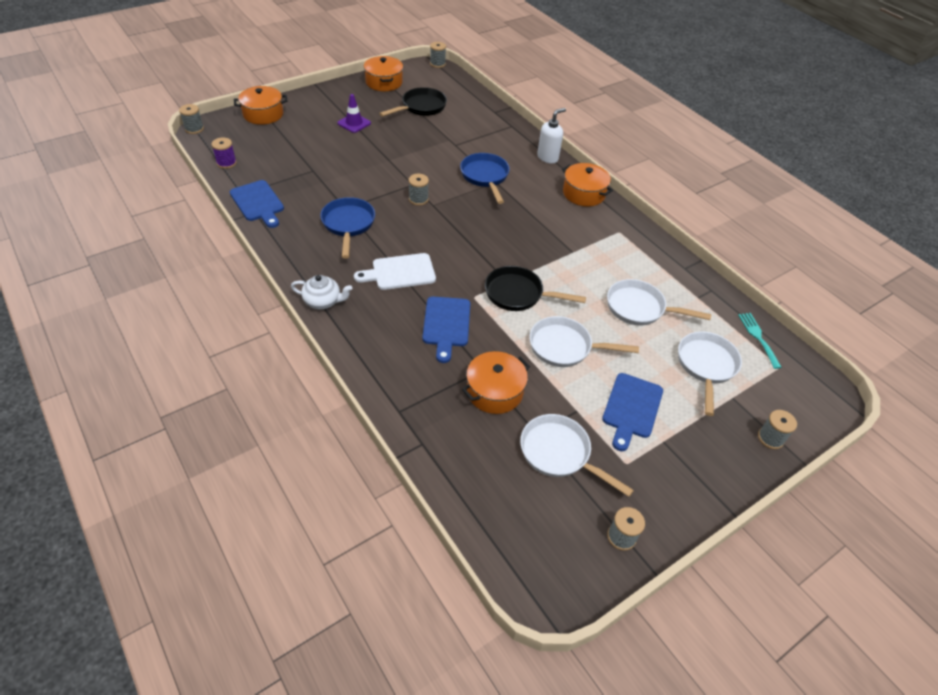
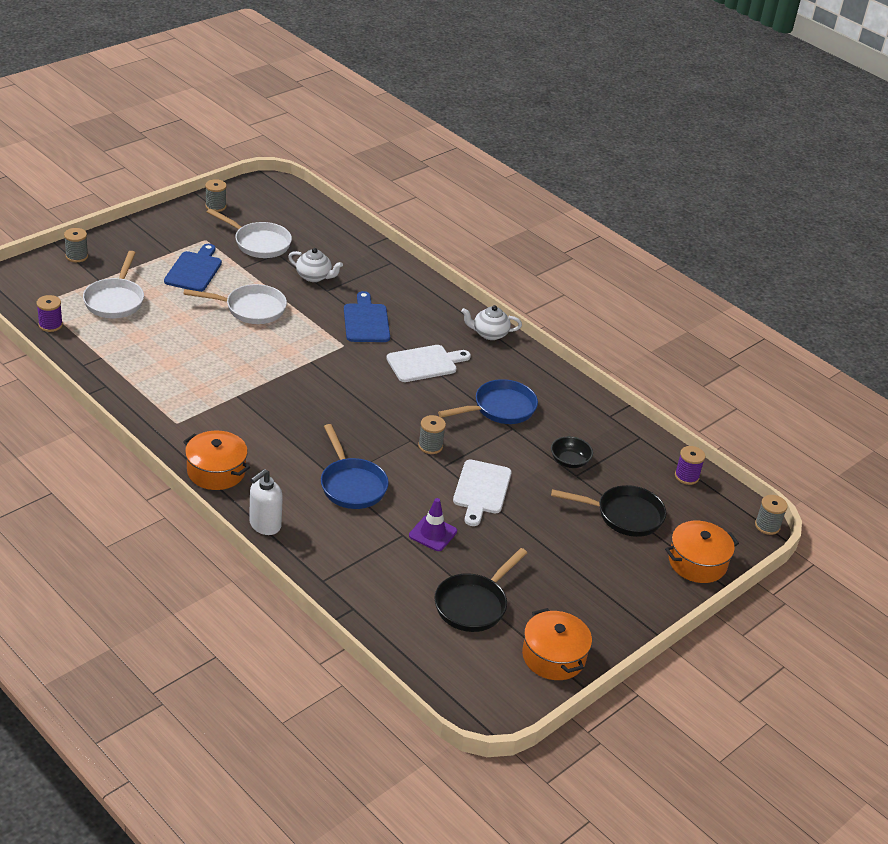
camera: 170 degrees right, 10 degrees down
blue cutting board [230,180,284,228] -> none
blue pan [320,197,375,259] -> blue pan turned 105 degrees counterclockwise [438,379,538,424]
purple traffic cone [337,94,371,133] -> purple traffic cone moved to [409,498,457,551]
grey spool [430,42,446,68] -> none
orange pot [462,351,530,414] -> white teapot [288,248,343,282]
black pan [485,266,586,311] -> black pan moved to [551,485,667,537]
white pan [607,279,711,326] -> none
turquoise fork [738,313,782,369] -> purple spool [37,295,63,332]
none -> white cutting board [453,459,512,526]
none -> black bowl [551,436,593,468]

